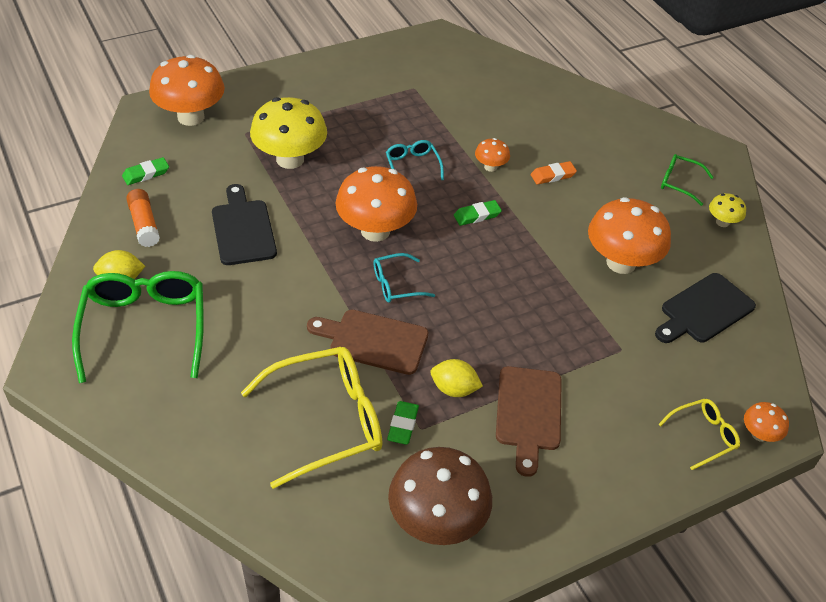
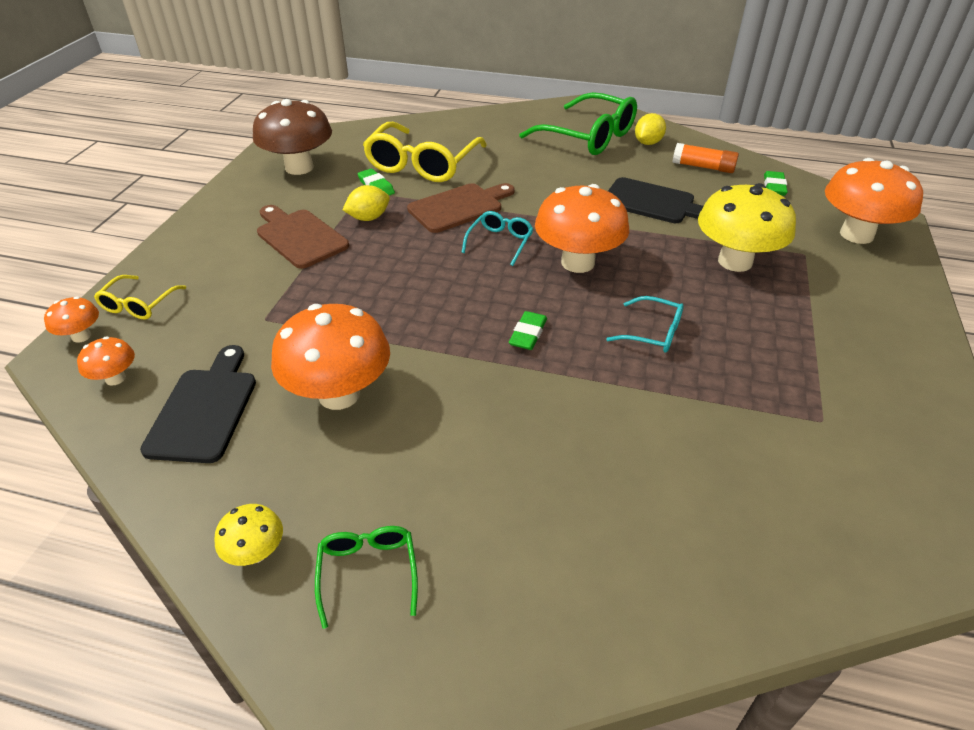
camera: 135 degrees right, 5 degrees down
orange mushroom [475,138,510,172] -> orange mushroom moved to [77,336,135,386]
orange eraser [531,161,577,184] -> none
green glasses [661,154,714,206] -> green glasses turned 75 degrees counterclockwise [315,526,418,629]

